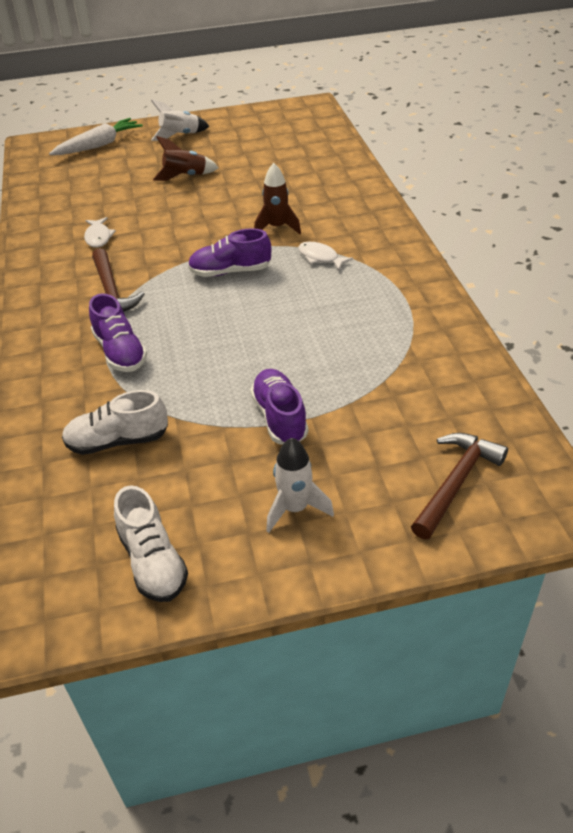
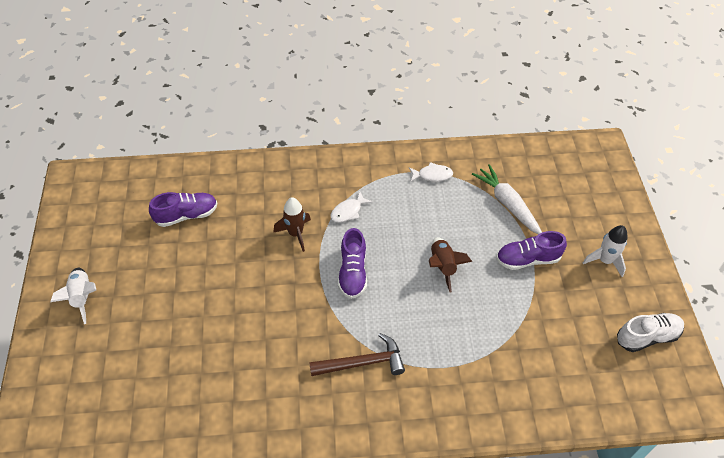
camera: 85 degrees left, 10 degrees up
white carrot [49,118,143,155] -> white carrot moved to [472,164,542,234]
white shoe [62,390,168,455] -> none
white fish [84,217,116,248] -> white fish moved to [409,162,453,182]
purple shoe [89,293,147,372] -> purple shoe moved to [149,192,218,227]
brown rocket [153,136,219,181] -> brown rocket moved to [429,237,472,292]
brown hammer [411,433,508,539] -> none

